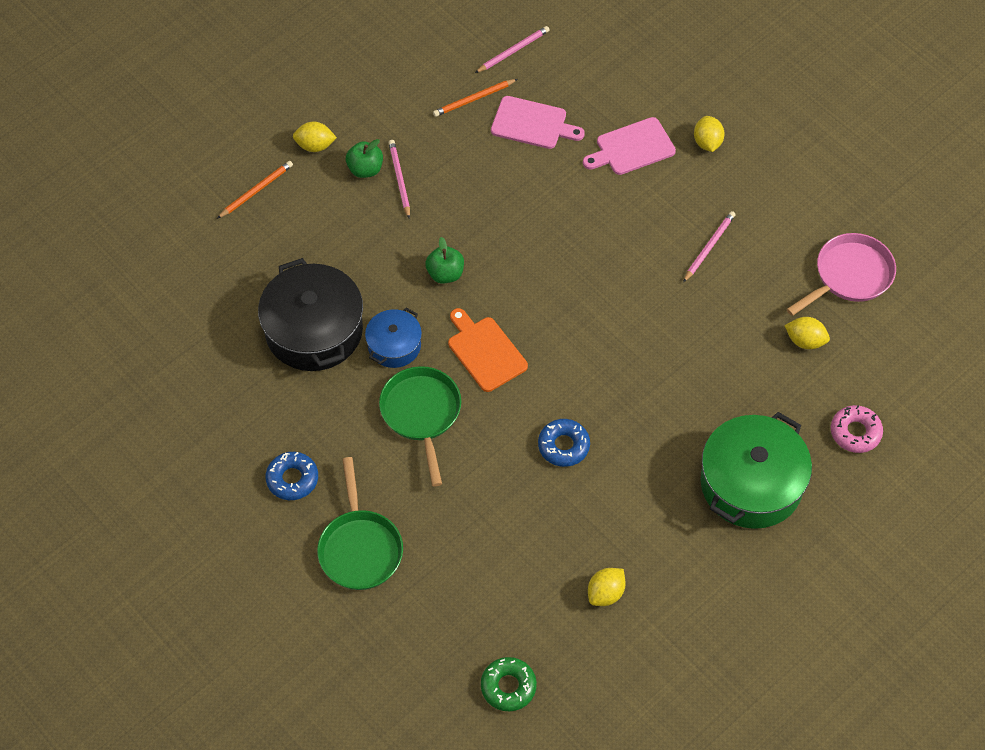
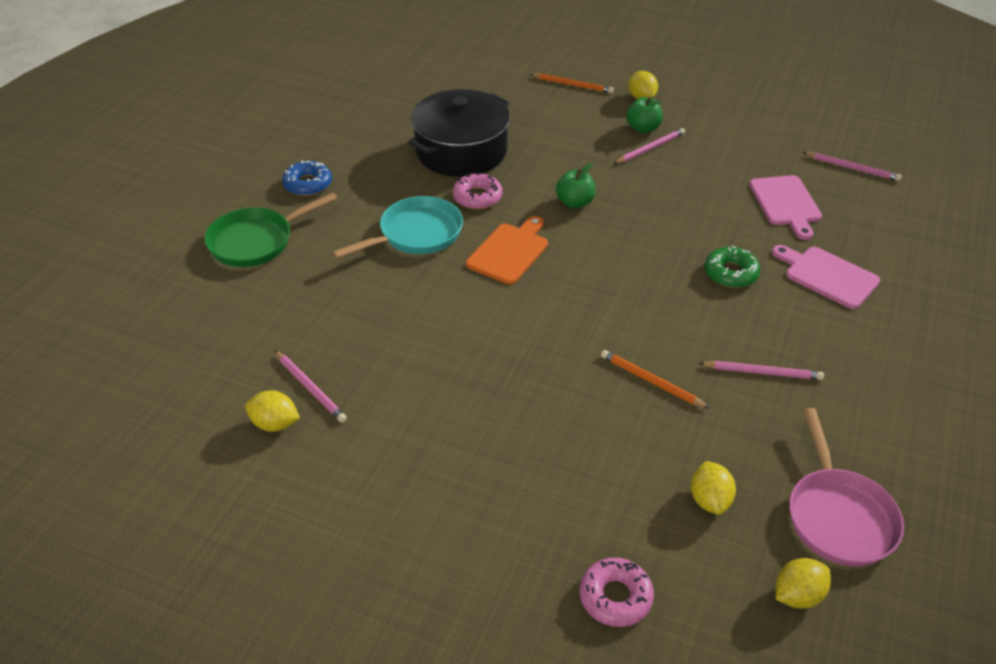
camera: 65 degrees right, 15 degrees down
blue pot [365,308,422,368] -> pink donut [453,173,502,209]
green pan [379,366,461,486] -> turquoise pan [333,196,463,259]
orange pencil [433,79,517,117] -> orange pencil moved to [601,350,709,408]
green donut [481,657,537,711] -> green donut moved to [705,246,760,288]
blue donut [538,419,590,467] -> none
yellow lemon [694,116,725,152] -> yellow lemon moved to [776,558,831,609]
green pot [701,412,812,529] -> none
pink pan [786,233,896,316] -> pink pan turned 60 degrees clockwise [789,408,904,566]
none -> pink pencil [275,350,347,423]

